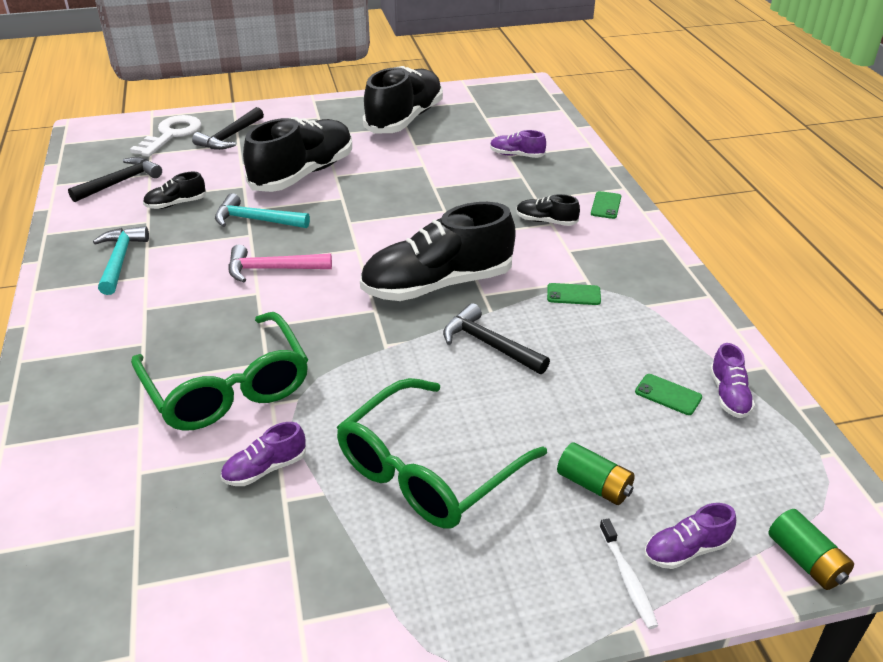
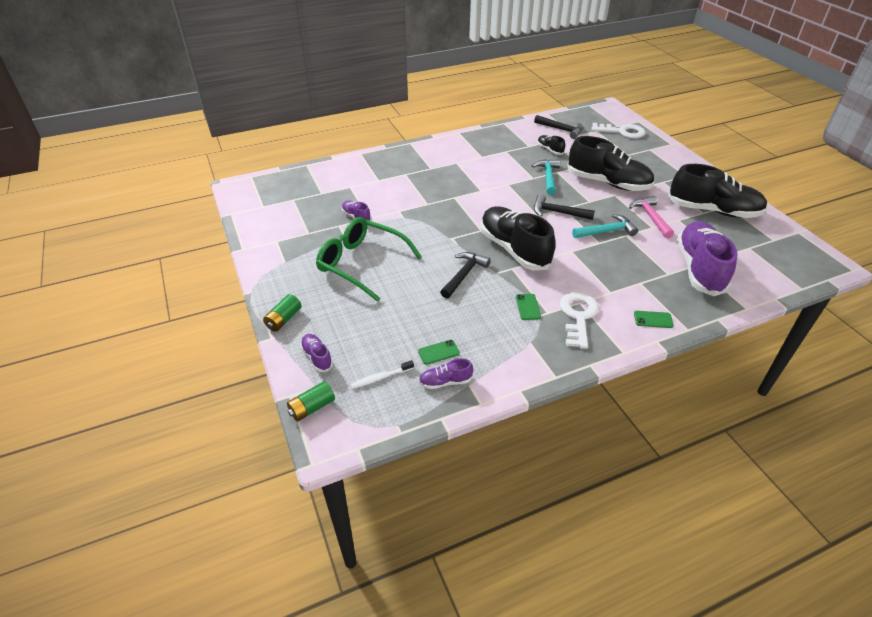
camera: 80 degrees right, 5 degrees up
turquoise hammer [93,226,149,295] -> turquoise hammer moved to [572,214,638,238]
green glasses [131,312,308,431] -> none
black hammer [192,107,264,150] -> black hammer moved to [534,194,595,220]
pink hammer [228,245,332,282] -> pink hammer moved to [629,196,674,238]
purple shoe [490,130,546,158] -> purple shoe [677,221,738,296], size x2.29
black shoe [516,194,580,226] -> none
green battery [557,442,635,505] -> green battery moved to [263,294,301,332]
white toothbrush [599,518,658,629] -> white toothbrush moved to [350,360,414,389]
green phone [635,374,702,415] -> green phone turned 45 degrees clockwise [418,340,460,365]
none -> white key [560,292,598,349]

